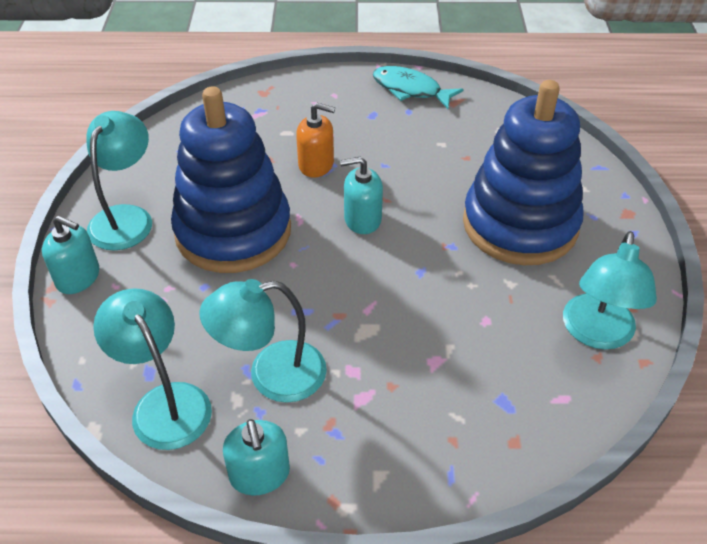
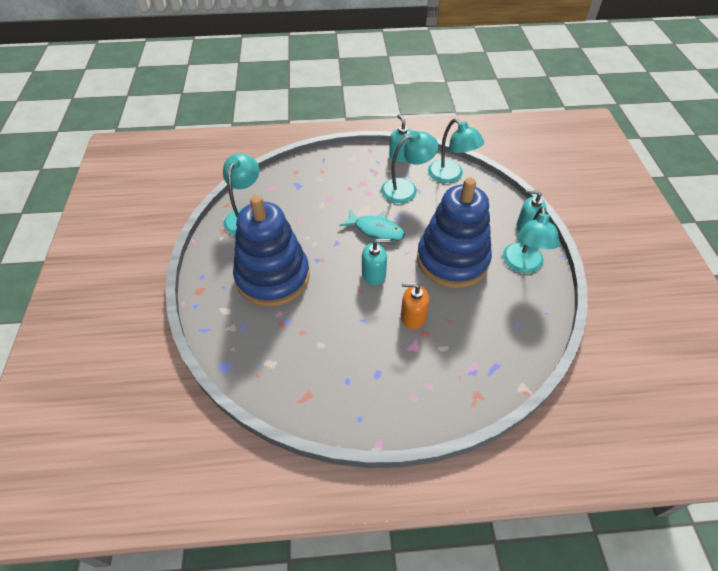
camera: 175 degrees right, 5 degrees up
turquoise fish [373,66,464,109] -> turquoise fish moved to [339,210,405,242]

